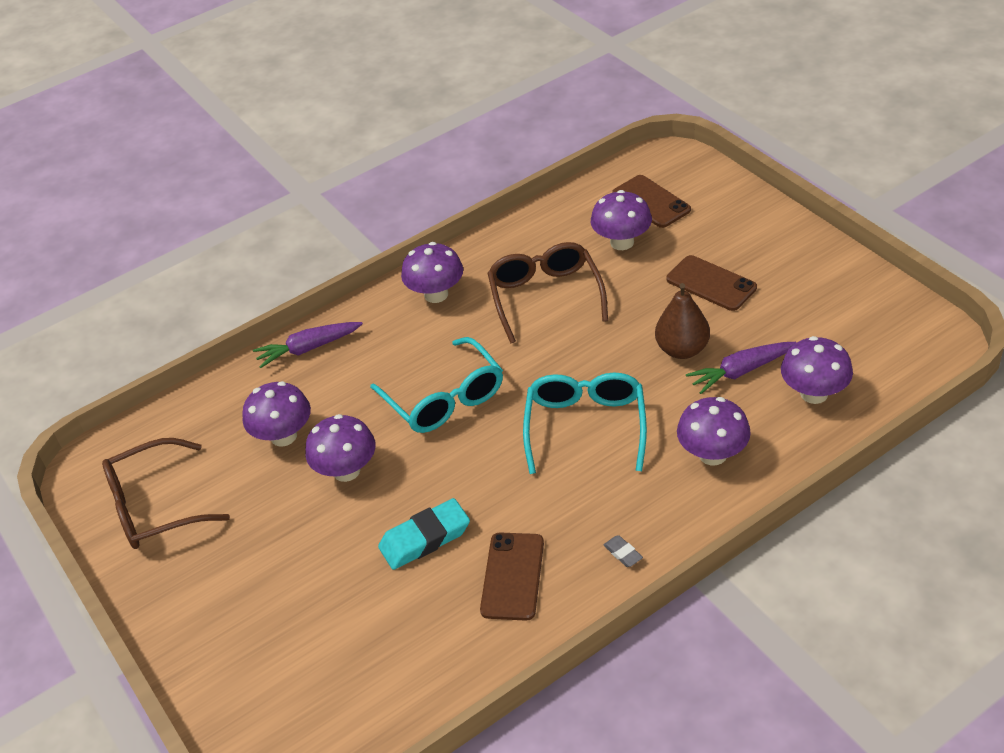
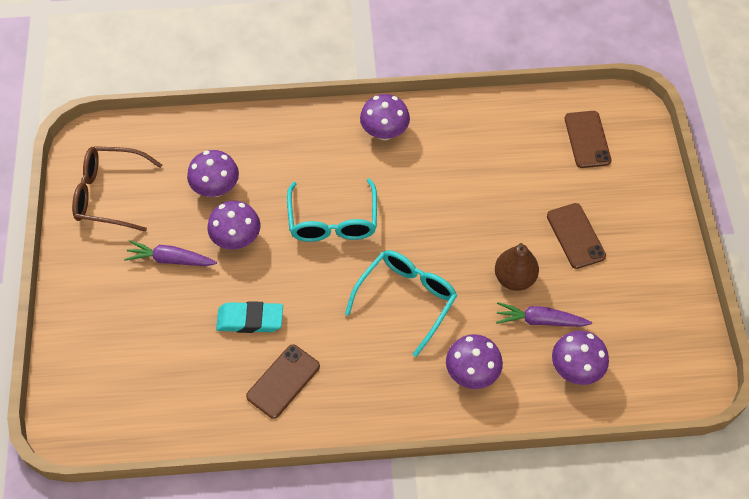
camera: 25 degrees right, 15 degrees up
purple carrot [253,322,363,368] -> purple carrot moved to [124,240,217,266]
brown glasses [488,242,608,343] -> none
purple mushroom [591,190,652,250] -> none
grey eraser [604,535,643,567] -> none

